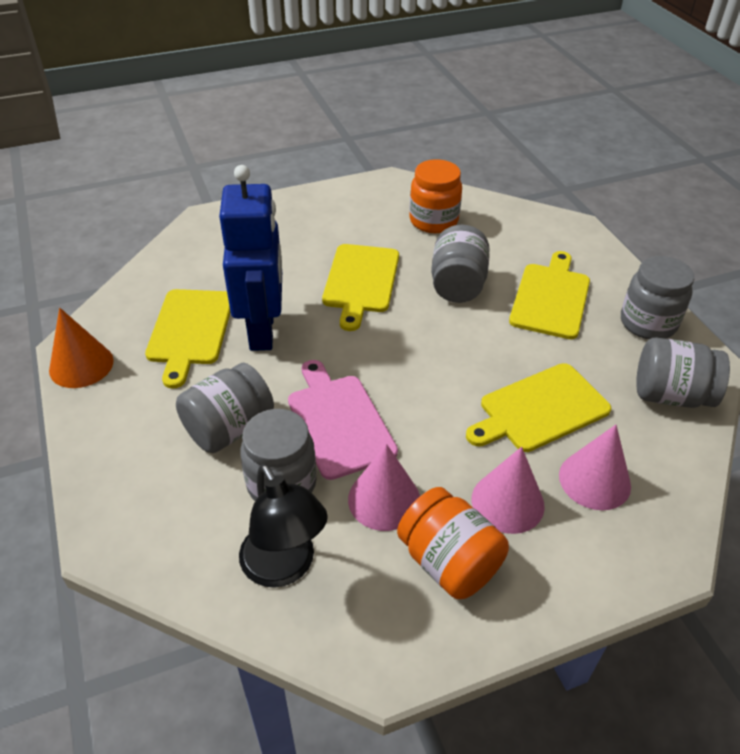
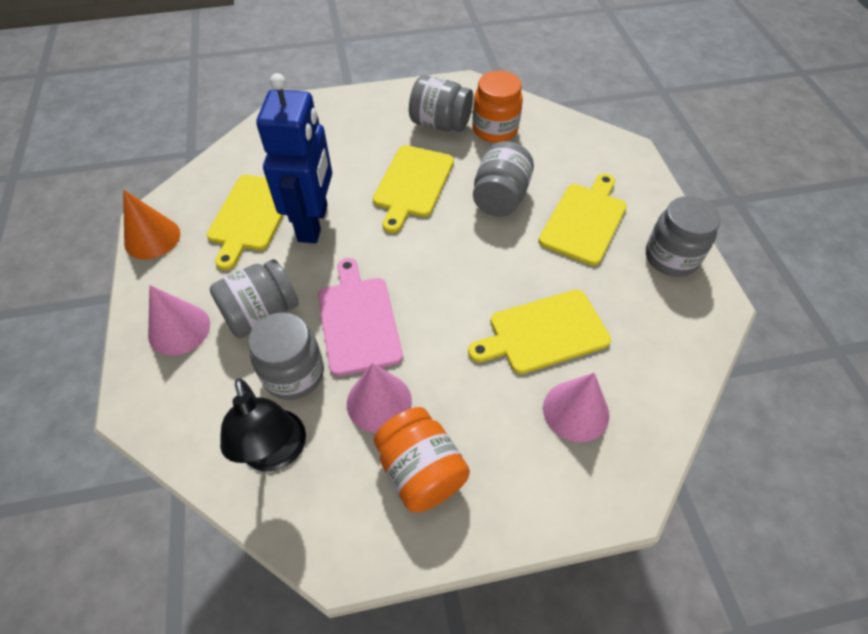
camera: 10 degrees right, 10 degrees up
pink cone [472,447,545,534] -> pink cone moved to [148,285,210,356]
grey jar [636,337,730,408] -> grey jar moved to [409,75,473,132]

